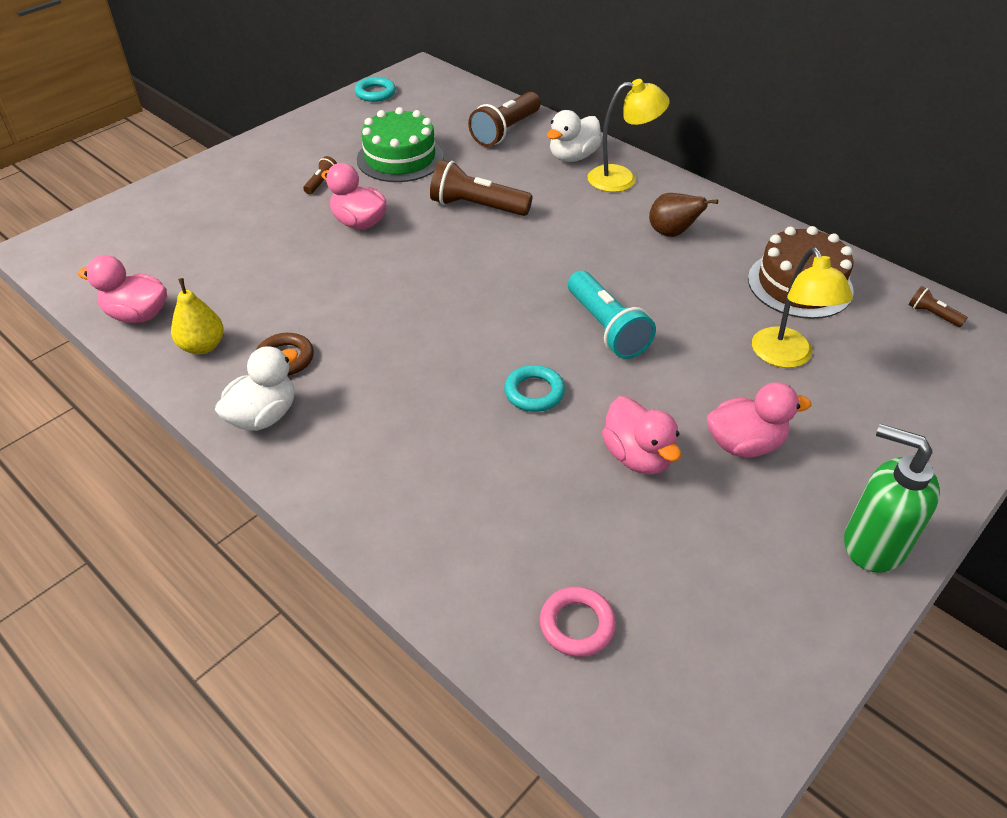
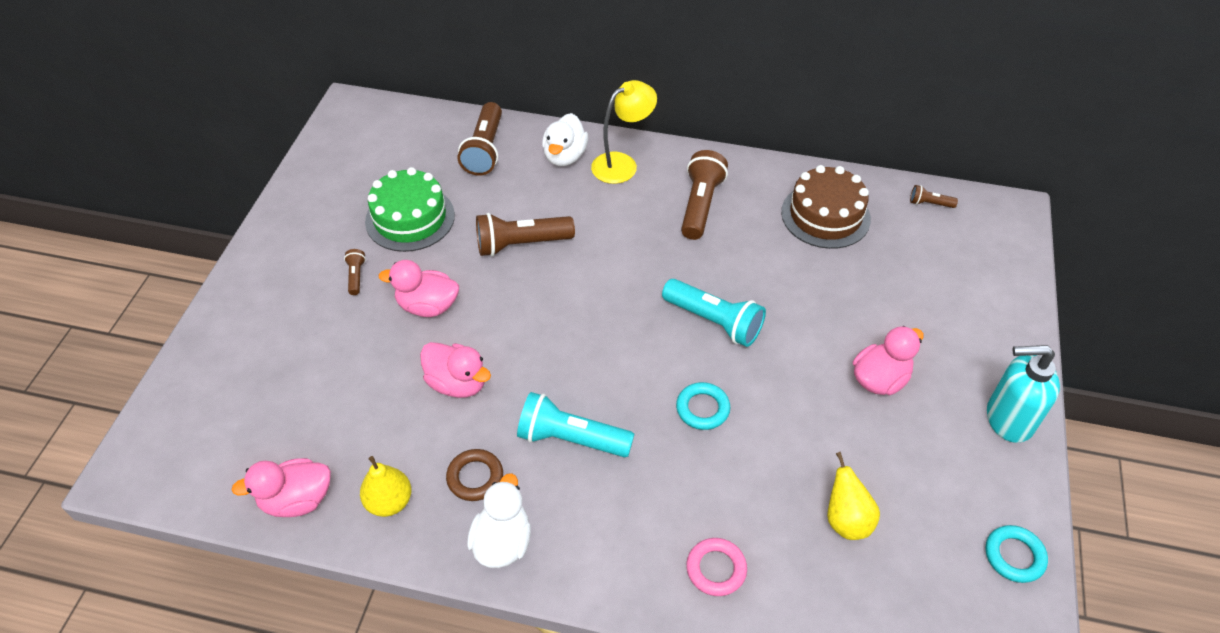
camera: 30 degrees left, 5 degrees up
turquoise ring [355,77,396,102] -> turquoise ring moved to [985,525,1048,583]
pink ring [540,587,616,657] -> pink ring moved to [686,538,747,596]
pink duck [602,396,681,475] -> pink duck moved to [420,342,491,398]
brown pear [649,193,718,237] -> brown flashlight [681,150,728,240]
yellow lamp [752,248,853,368] -> none
green soap dispenser [844,424,940,573] -> turquoise soap dispenser [987,345,1060,443]
none -> turquoise flashlight [517,392,635,457]
none -> yellow pear [827,452,880,540]

